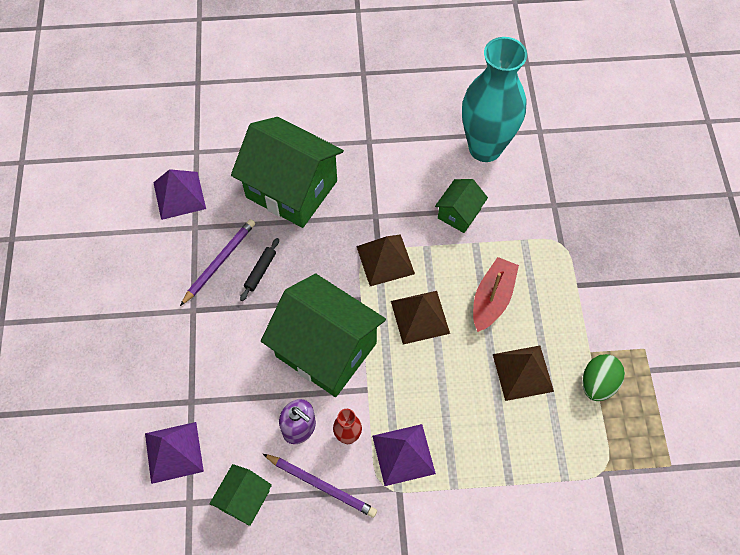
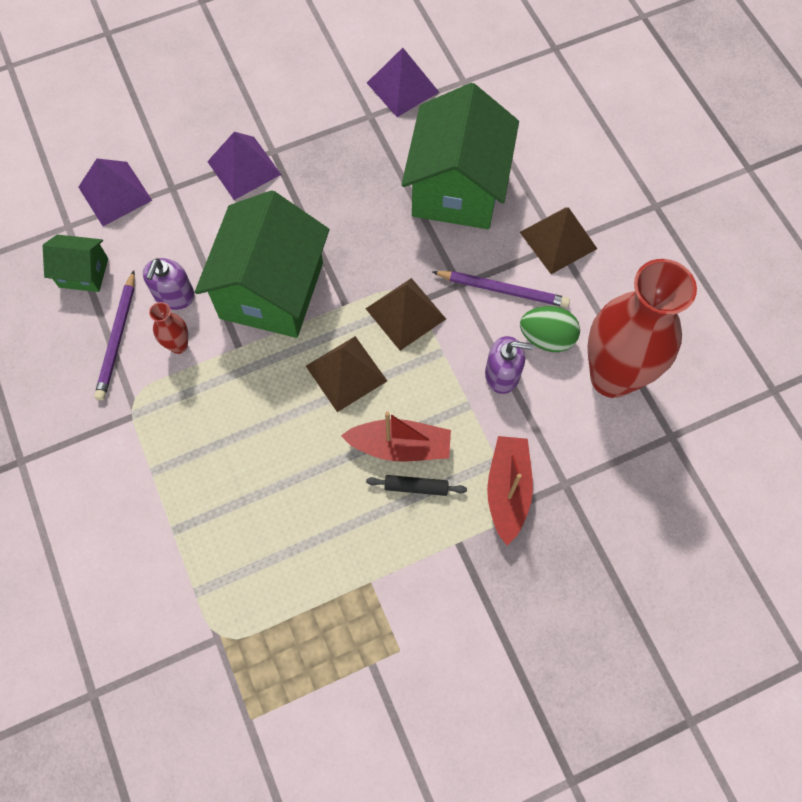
camera: 70 degrees right, 5 degrees up
purple pencil [180,219,255,306] -> purple pencil moved to [432,271,570,307]
black rolling pin [240,238,279,301] -> black rolling pin moved to [366,475,467,496]
purple pyramid [372,424,436,486] -> purple pyramid moved to [207,132,281,200]
green house [435,179,488,233] -> purple soap dispenser [485,336,534,394]
turquoise vase [462,37,527,162] -> red vase [588,259,697,398]
brown pyramid [493,346,554,401] -> brown pyramid moved to [520,207,597,274]
green egg [583,354,625,401] -> green egg moved to [520,306,580,352]
none -> red boat [487,436,533,545]

